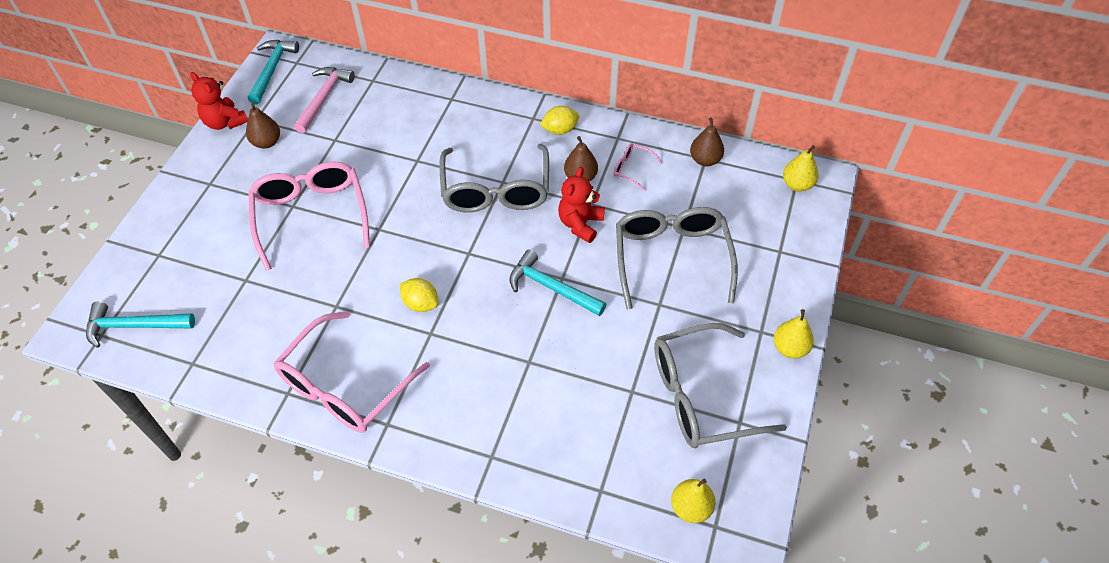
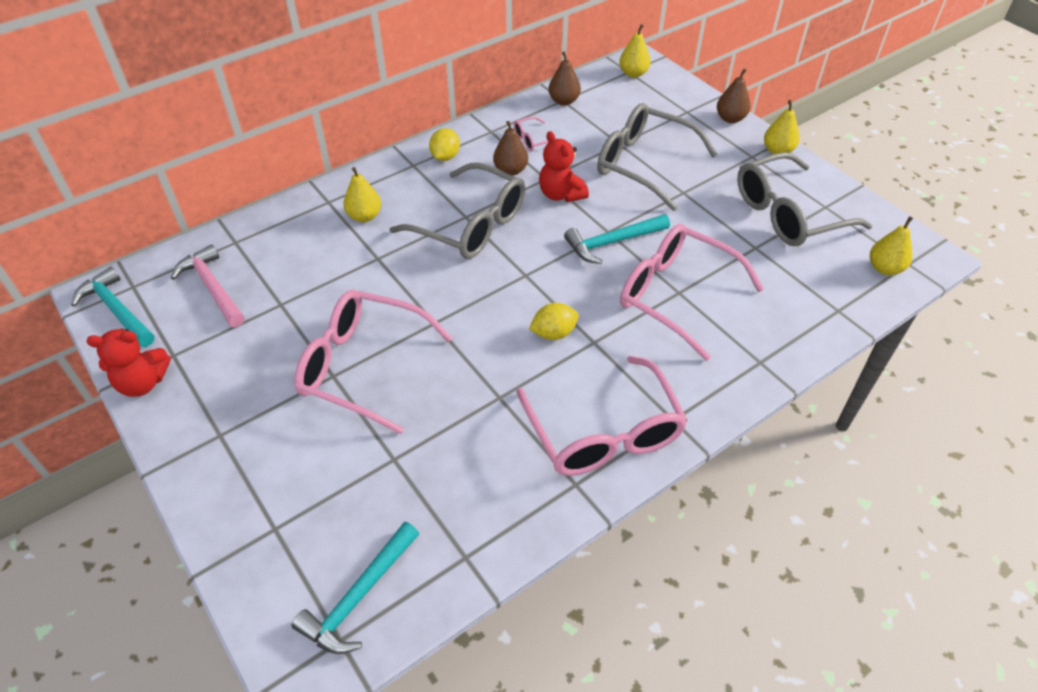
camera: 55 degrees left, 5 degrees down
brown pear [246,103,280,149] -> brown pear moved to [717,68,751,123]
grey glasses [654,323,787,448] -> grey glasses turned 45 degrees clockwise [737,152,872,246]
none -> yellow pear [343,167,381,222]
none -> pink glasses [620,224,764,361]

